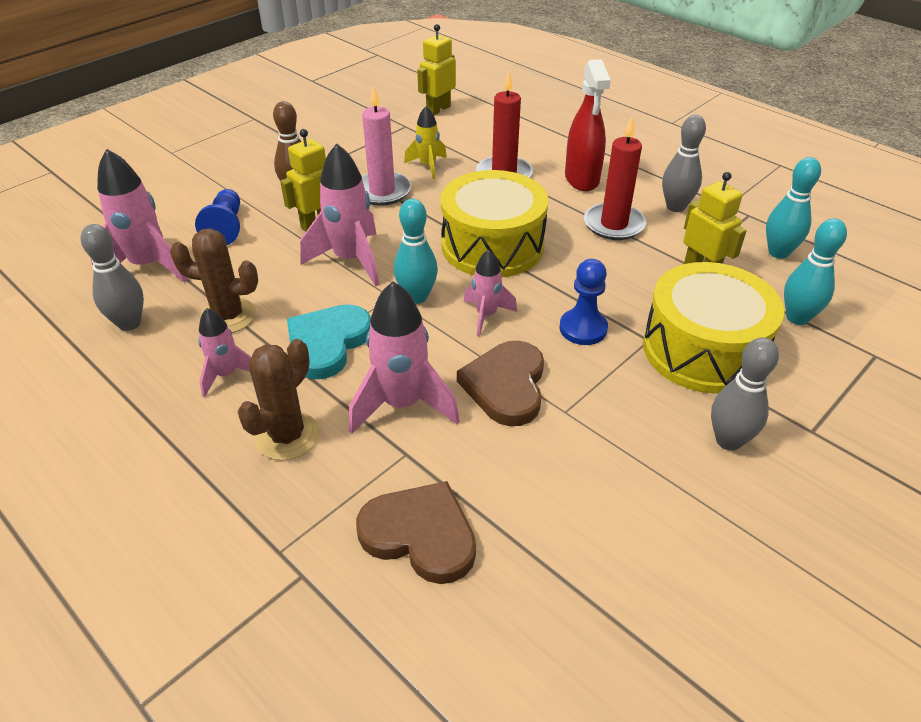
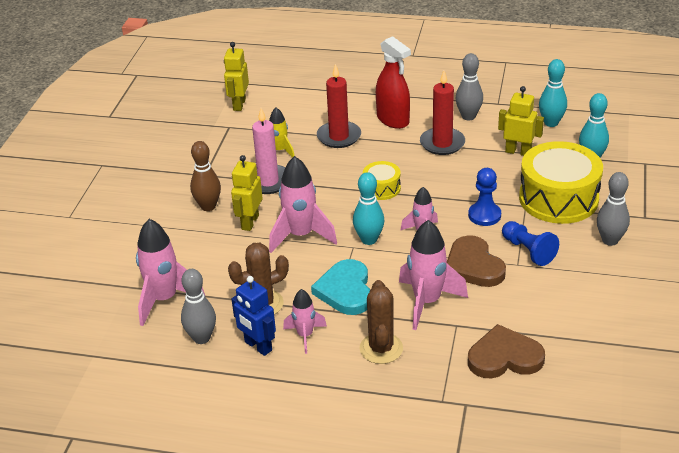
camera: 30 degrees left, 5 degrees down
blue pawn [195,189,240,245] -> blue pawn moved to [502,221,559,266]
yellow drum [441,170,549,278] -> yellow drum [363,161,401,200], size x0.49
none -> blue robot [232,276,276,356]

